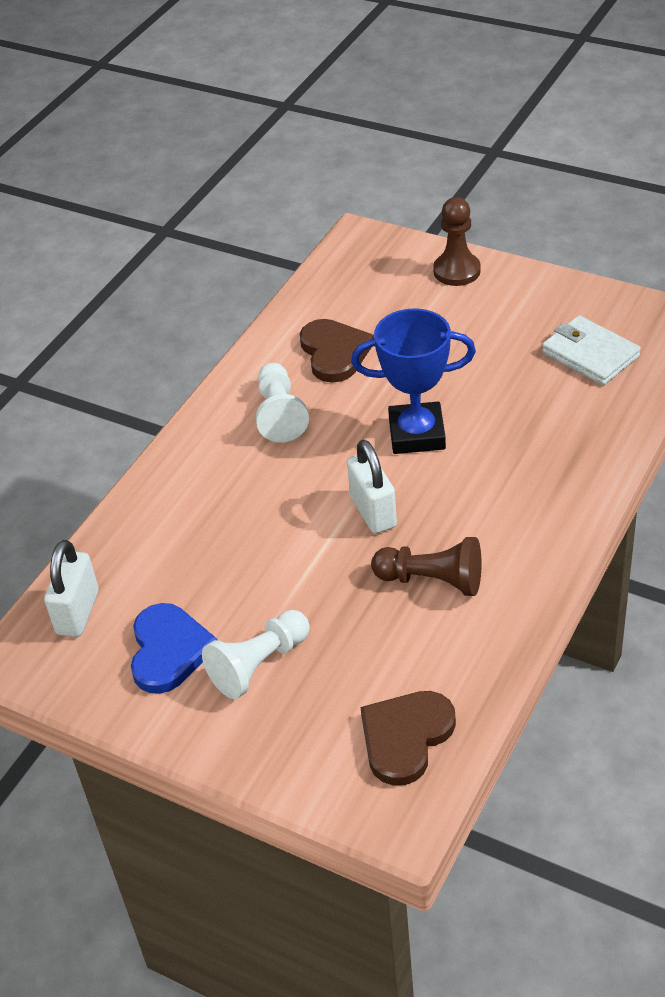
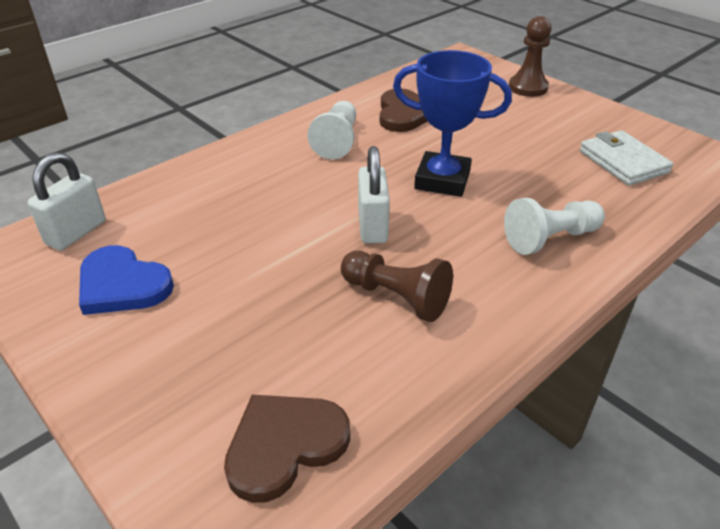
camera: 15 degrees right, 5 degrees down
blue heart [131,603,217,694] -> blue heart turned 105 degrees clockwise [79,245,174,315]
white pawn [202,610,310,699] -> white pawn moved to [504,198,605,255]

